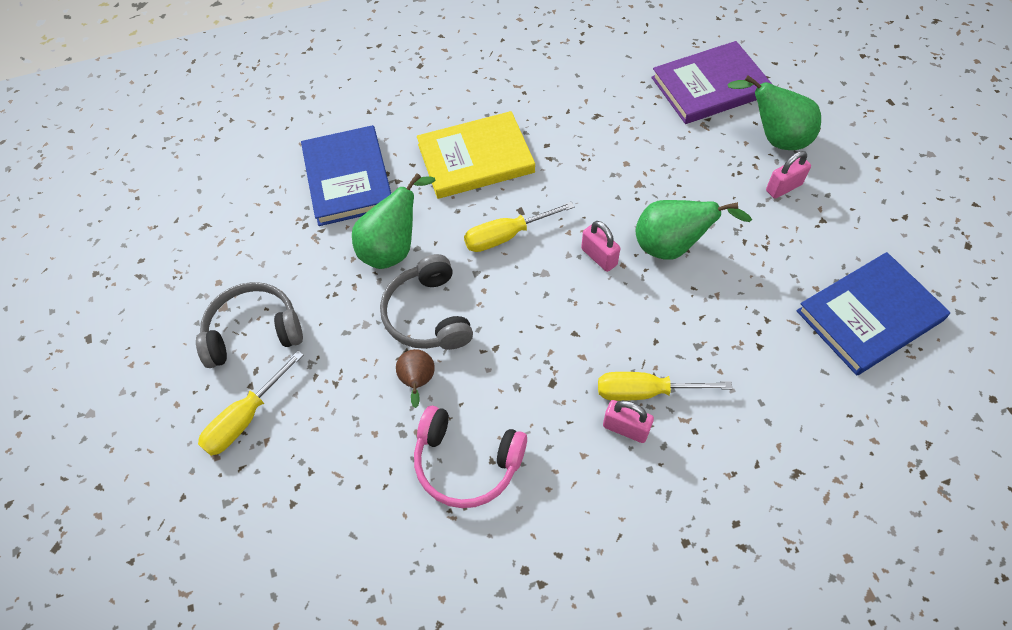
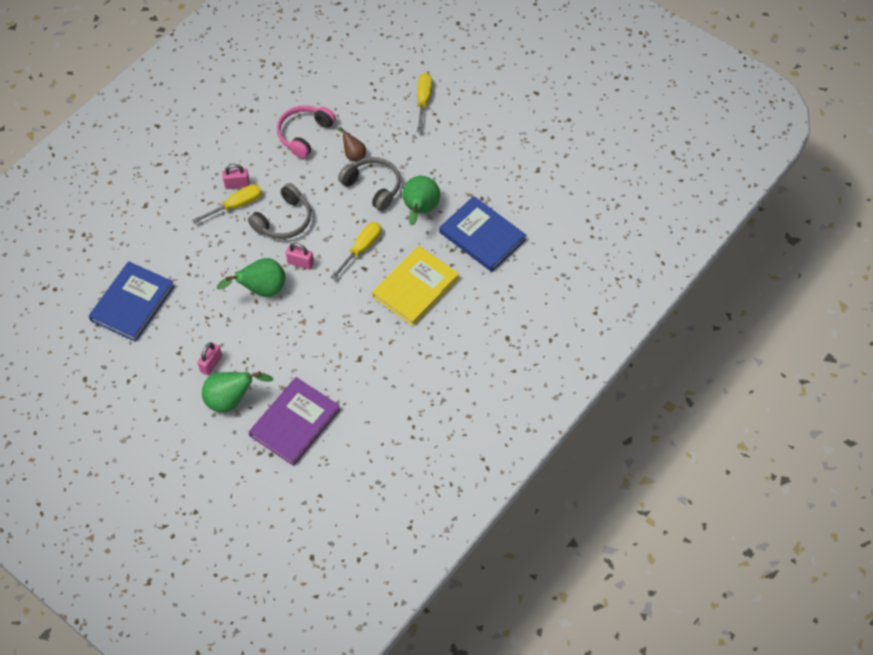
camera: 145 degrees right, 0 degrees up
grey headphones [196,282,303,368] -> grey headphones moved to [248,183,311,239]
pink headphones [414,406,527,508] -> pink headphones turned 45 degrees counterclockwise [277,105,336,159]

